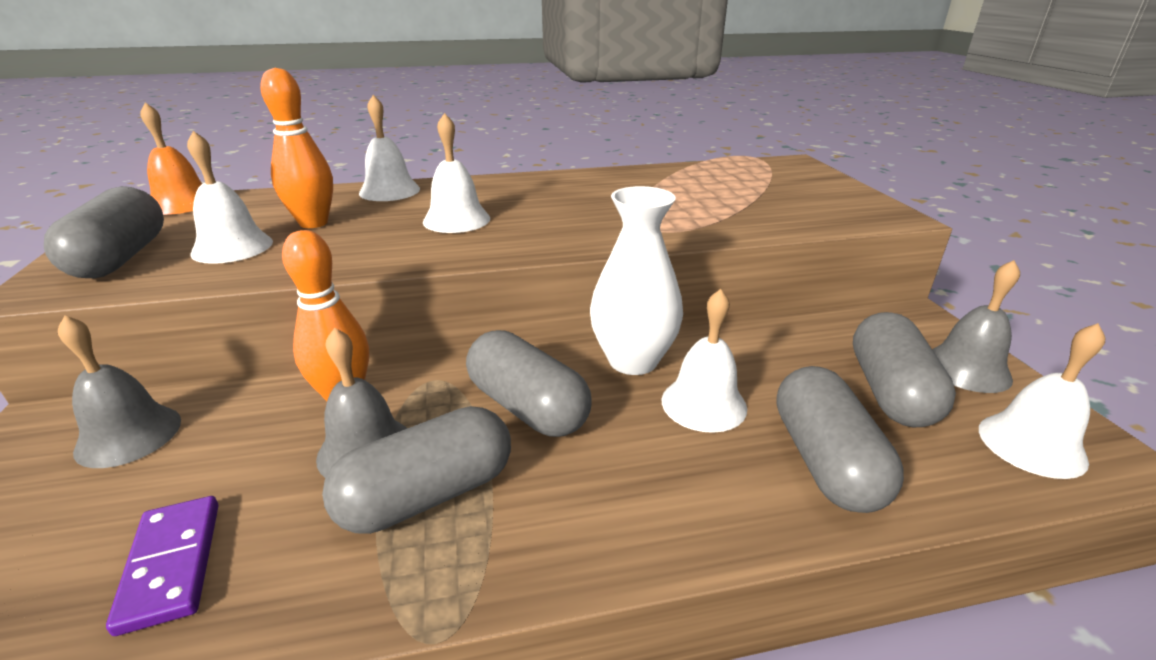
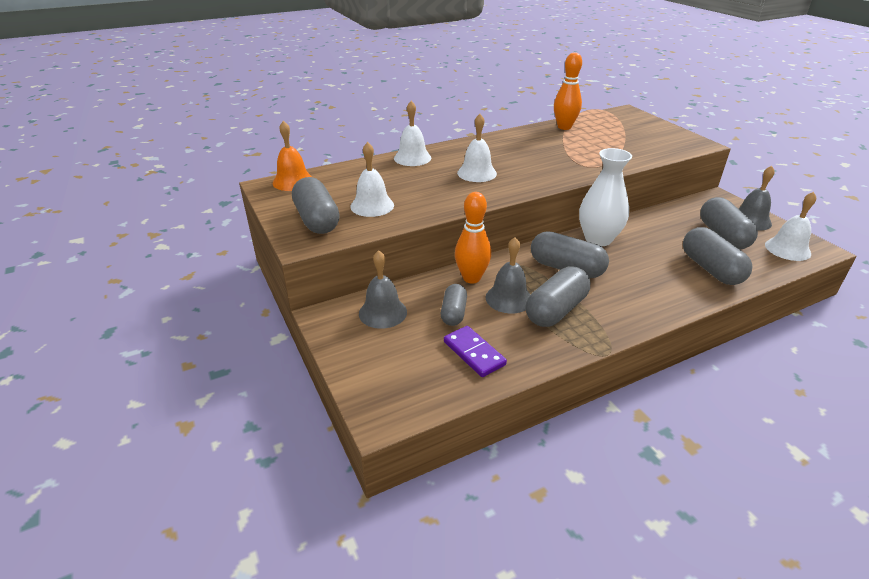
camera: 15 degrees left, 5 degrees up
orange bowling pin [260,68,333,228] -> orange bowling pin moved to [554,52,582,130]
white bell [662,289,747,433] -> none
none -> grey capsule [441,284,467,326]

